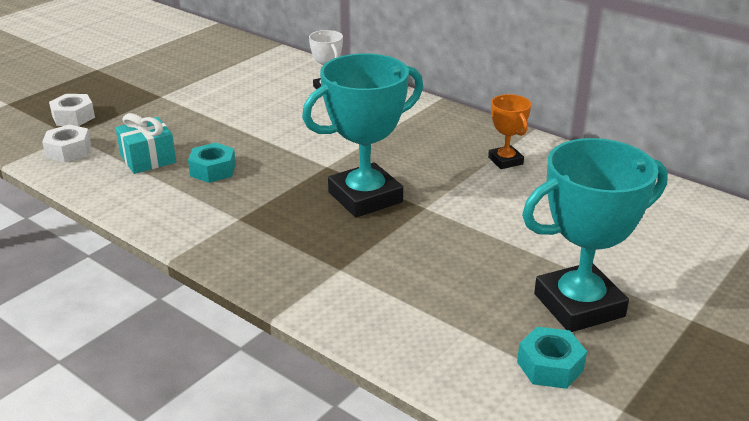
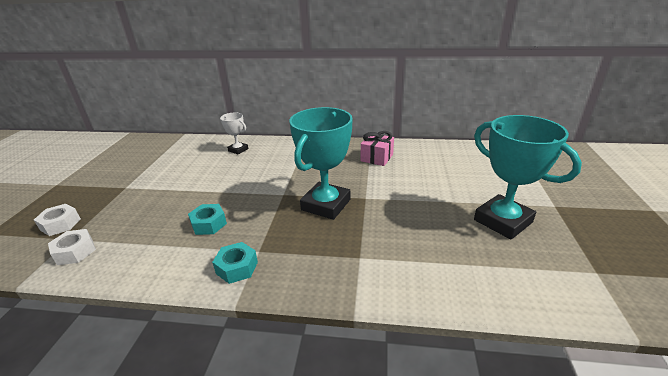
camera: 30 degrees left, 0 degrees up
turquoise gift [116,113,176,174] -> none
orange trophy [488,94,531,169] -> pink gift [361,131,394,166]
turquoise nut [517,327,587,389] -> turquoise nut moved to [212,242,258,284]
turquoise trophy [522,138,668,332] -> turquoise trophy turned 75 degrees counterclockwise [474,115,582,240]

